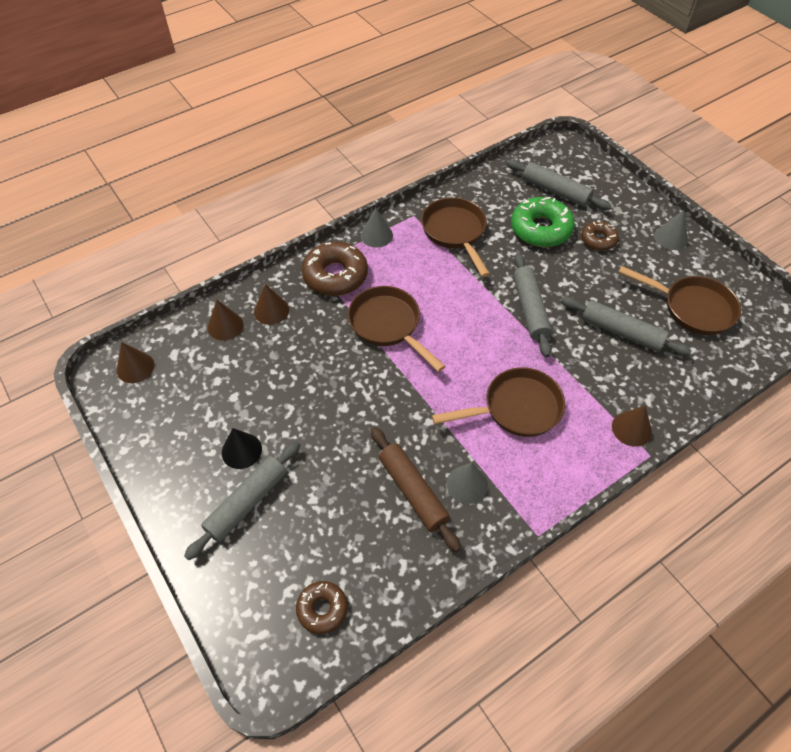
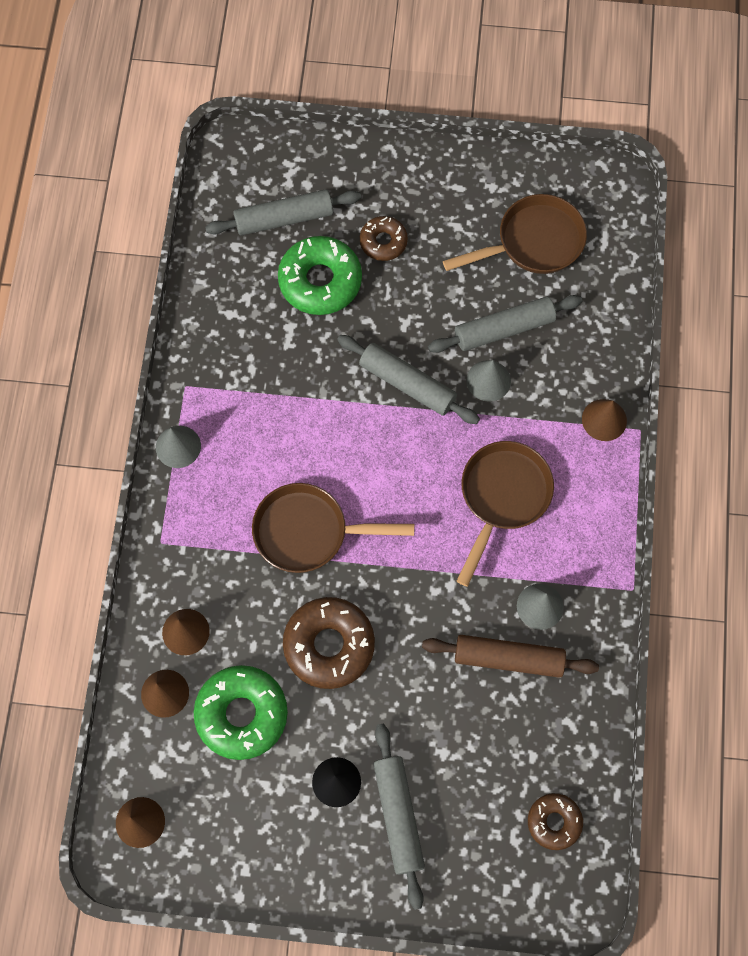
camera: 50 degrees left, 15 degrees up
brown donut [302,242,368,296] -> brown donut moved to [283,597,375,689]
brown pan [421,197,490,277] -> none
grey cone [654,210,688,250] -> grey cone moved to [466,360,511,402]
none -> green donut [194,665,288,760]

